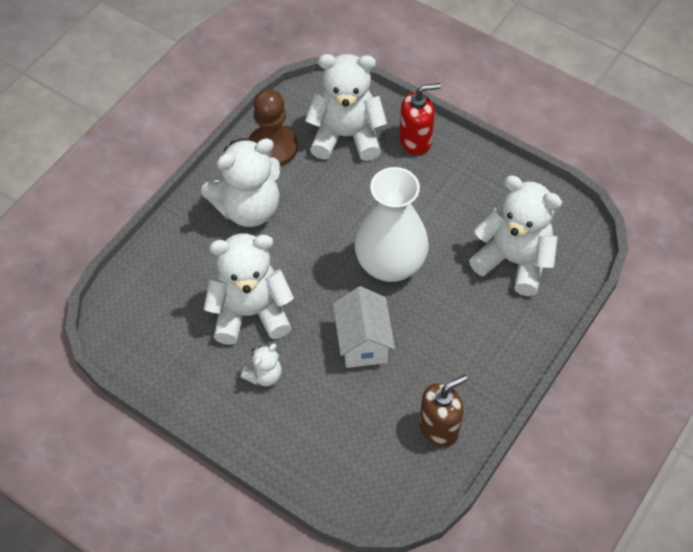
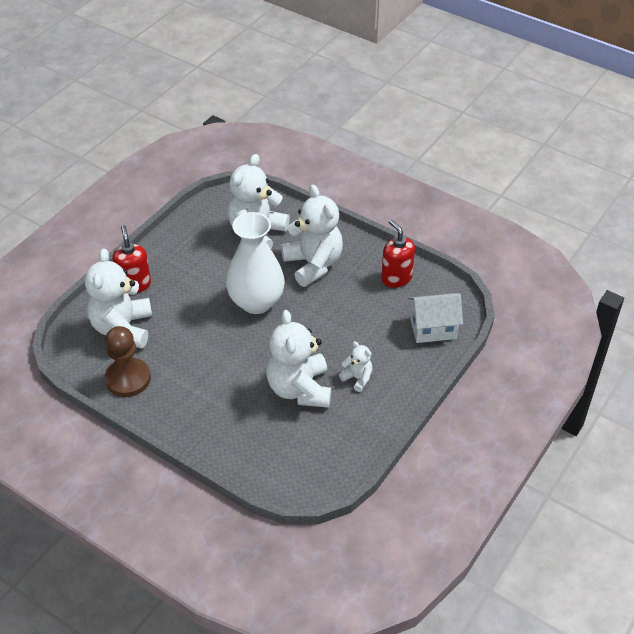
camera: 90 degrees left, 10 degrees down
white teddy bear [201,138,280,227] -> white teddy bear moved to [281,185,343,287]
white house [333,286,395,368] -> white house moved to [409,293,463,343]
brown soap dispenser [419,375,468,447] -> red soap dispenser [381,220,415,288]

